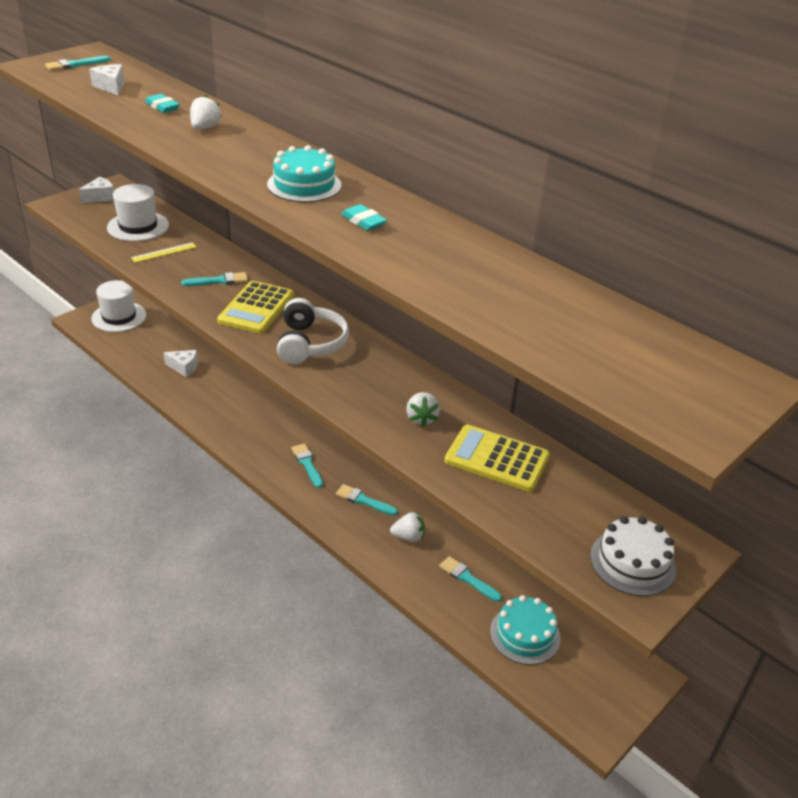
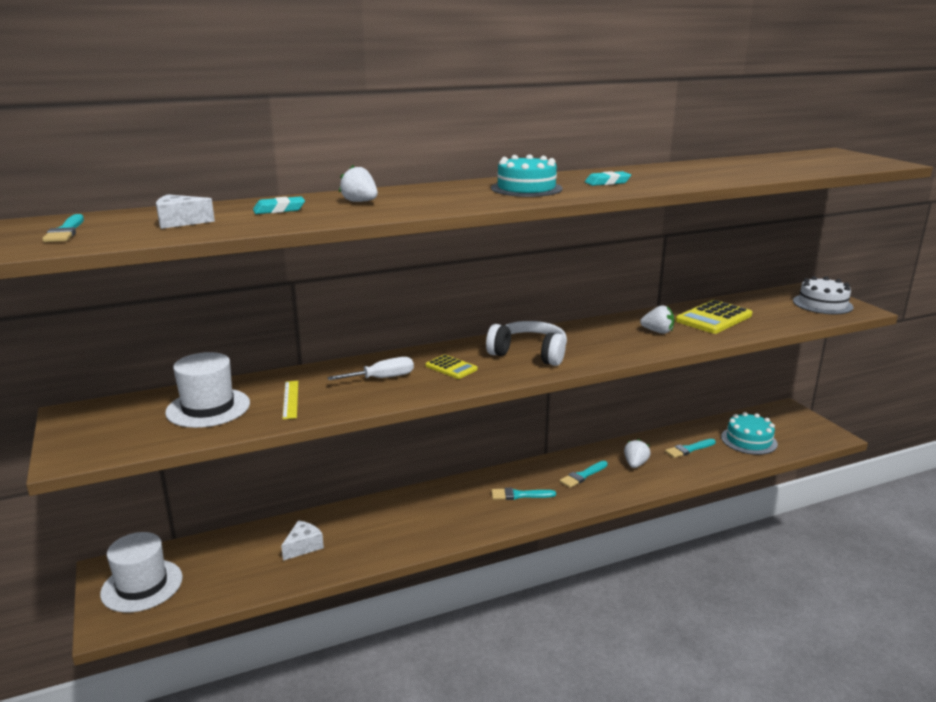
camera: 65 degrees left, 15 degrees down
white cheese [79,177,114,203] -> none
turquoise brush [181,272,248,286] -> white screwdriver [327,357,414,380]
yellow calculator [217,281,294,334] -> yellow calculator [425,355,477,379], size x0.56

